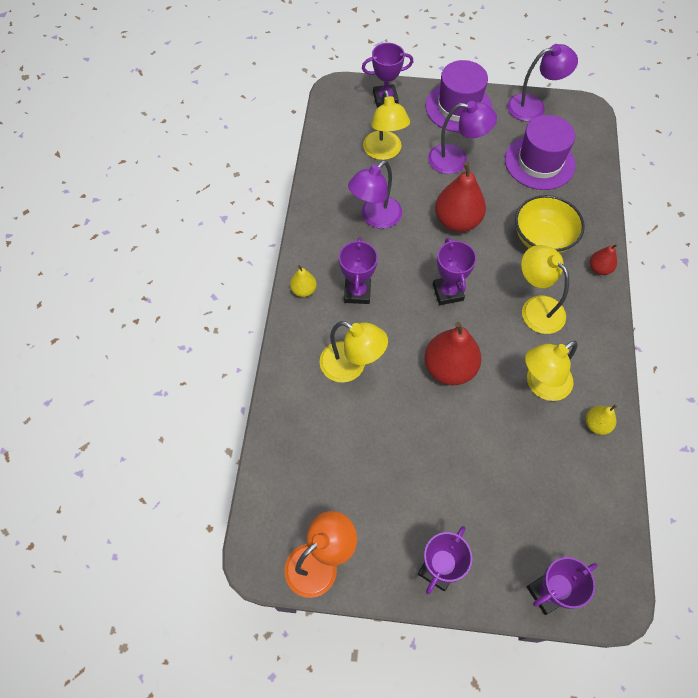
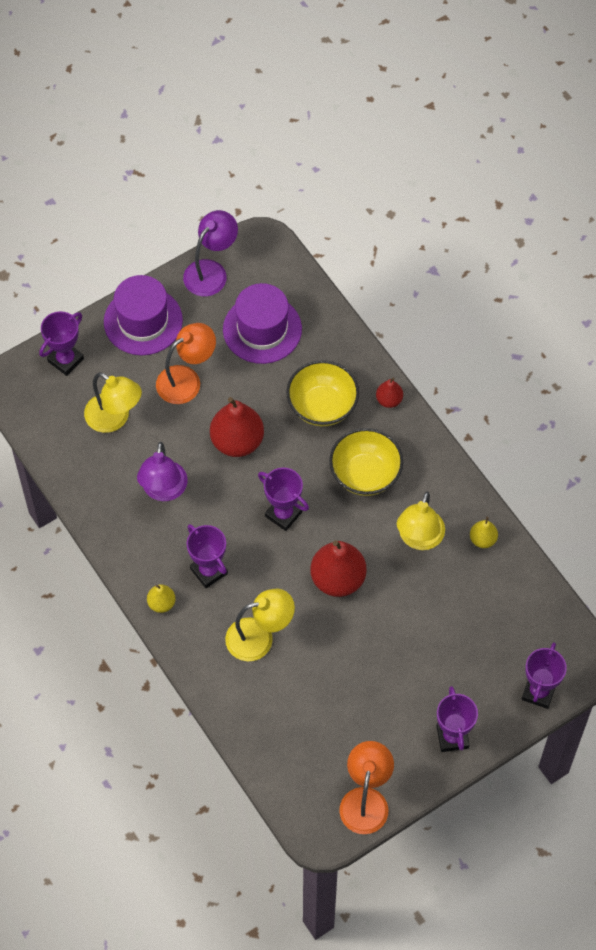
camera: 40 degrees left, 0 degrees up
purple lamp [428,101,497,174] -> orange lamp [156,323,216,404]
yellow lamp [521,245,569,334] -> yellow bowl [329,428,403,496]

